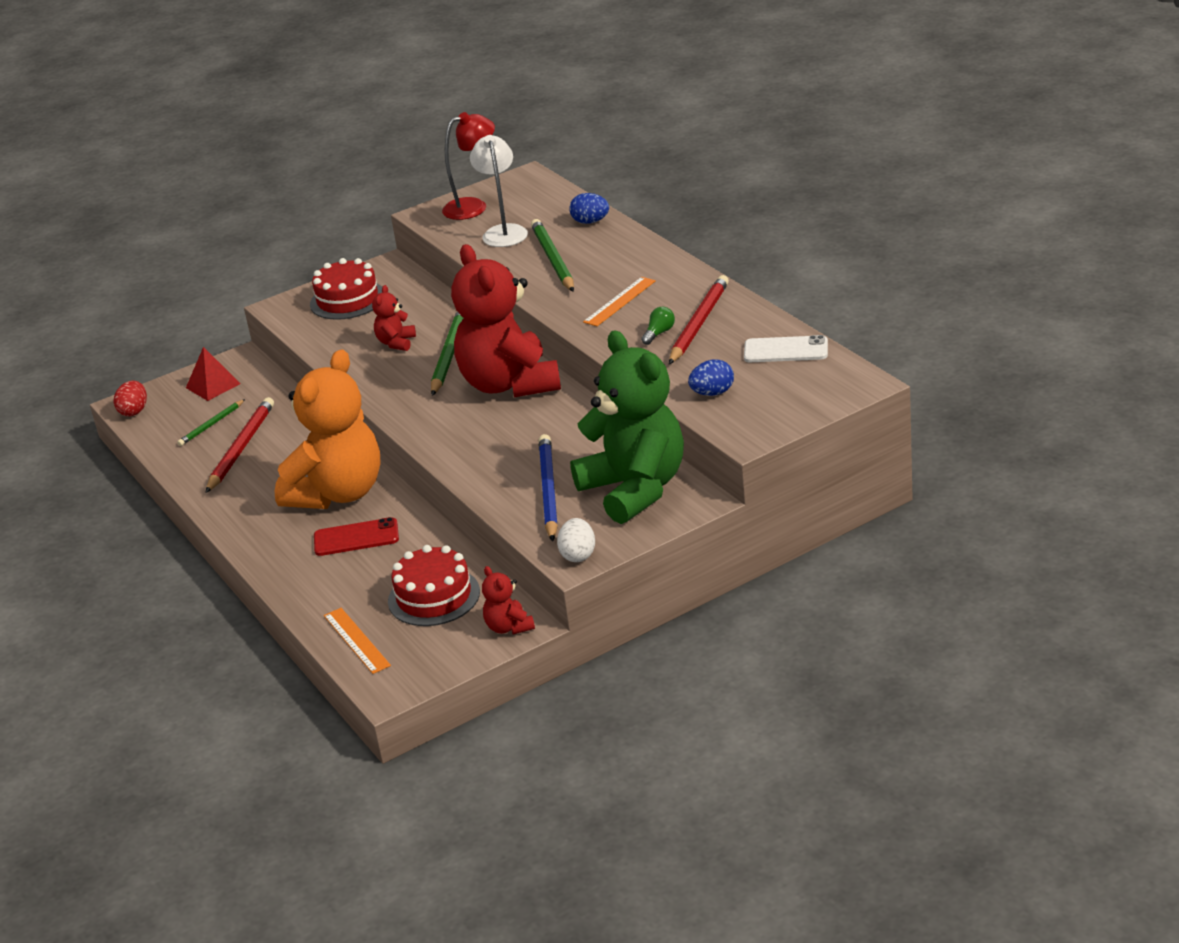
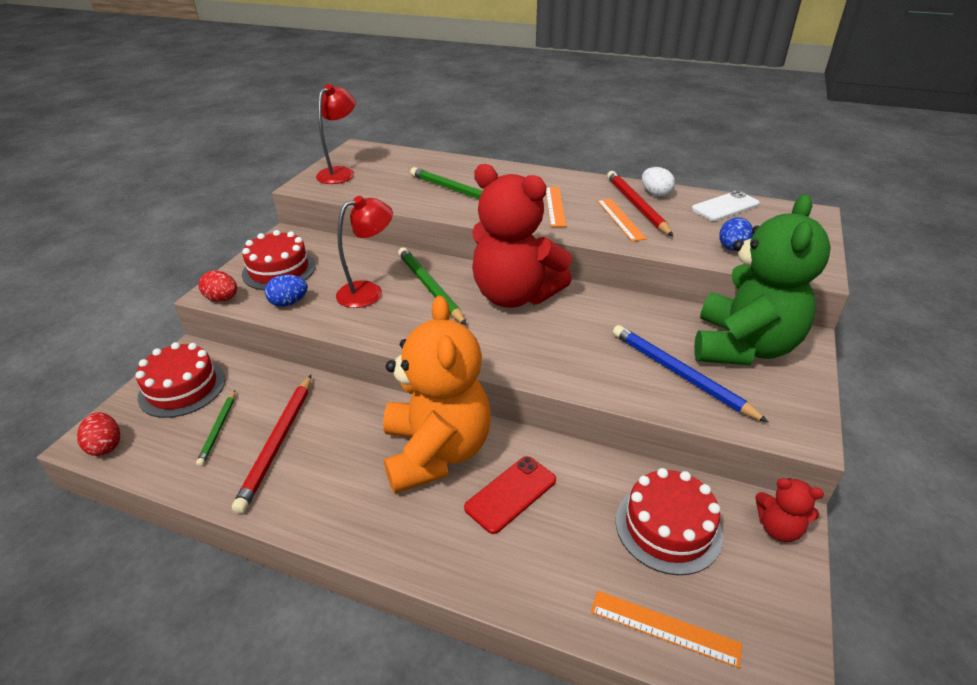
camera: 40 degrees left, 5 degrees up
red pyramid [186,347,241,401] -> red cake [136,342,225,418]
red pencil [205,397,274,493] -> red pencil turned 150 degrees counterclockwise [232,375,311,514]
red teddy bear [372,285,416,351] -> red lamp [336,196,393,308]
white lamp [470,135,528,247] -> none
white egg [557,518,595,562] -> white egg moved to [642,167,675,197]
blue egg [569,193,609,224] -> blue egg moved to [265,274,308,307]
green teddy bear [570,330,684,524] -> green teddy bear turned 90 degrees clockwise [694,194,831,365]
green light bulb [641,307,675,345] -> orange ruler [597,198,647,242]
none -> red egg [199,270,237,302]

